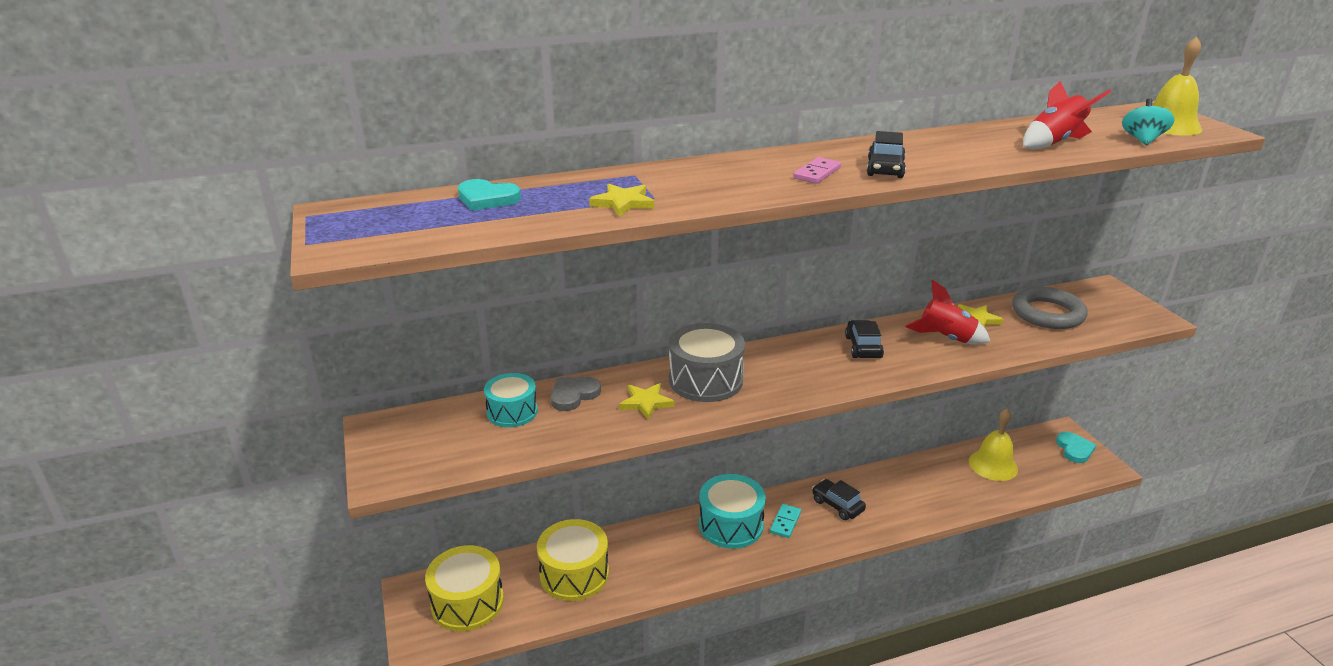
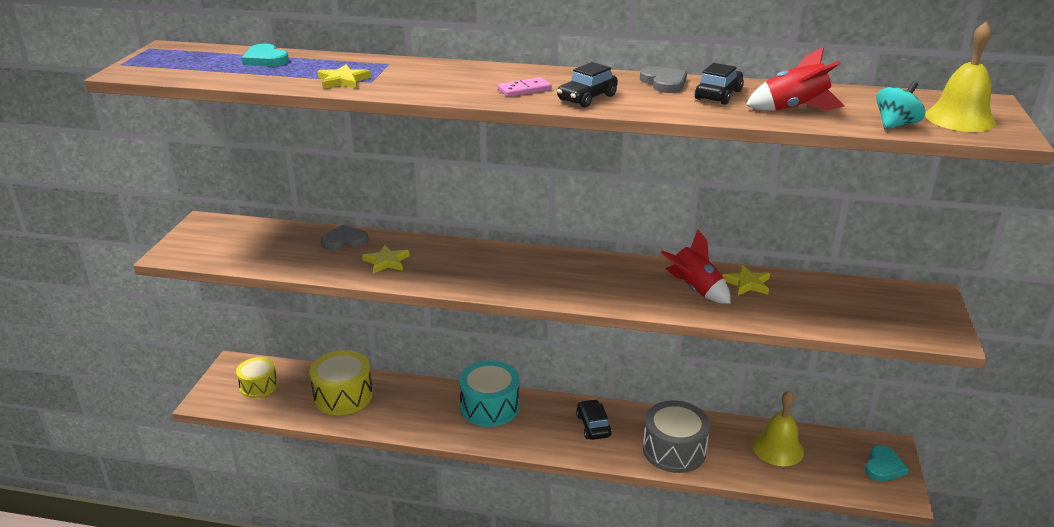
camera: 30 degrees right, 0 degrees up
yellow drum [425,545,504,631] -> yellow drum [236,357,278,398], size x0.64
turquoise drum [484,373,538,427] -> none
grey drum [669,323,745,402] -> grey drum moved to [643,400,710,473]
turquoise domino [770,504,801,538] -> none
black car [845,320,884,358] -> black car moved to [695,63,744,105]
grey ring [1012,287,1087,329] -> none
none -> grey heart [640,66,687,93]

